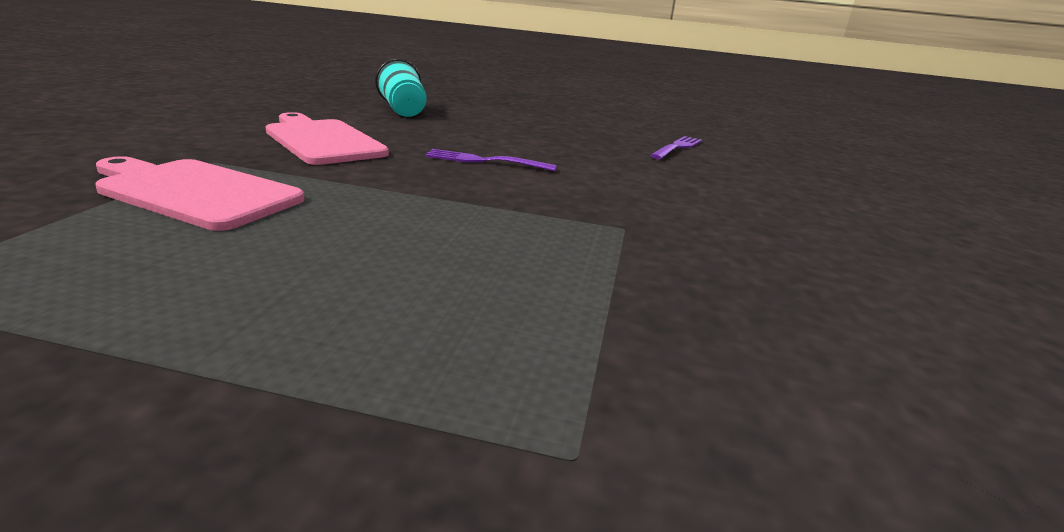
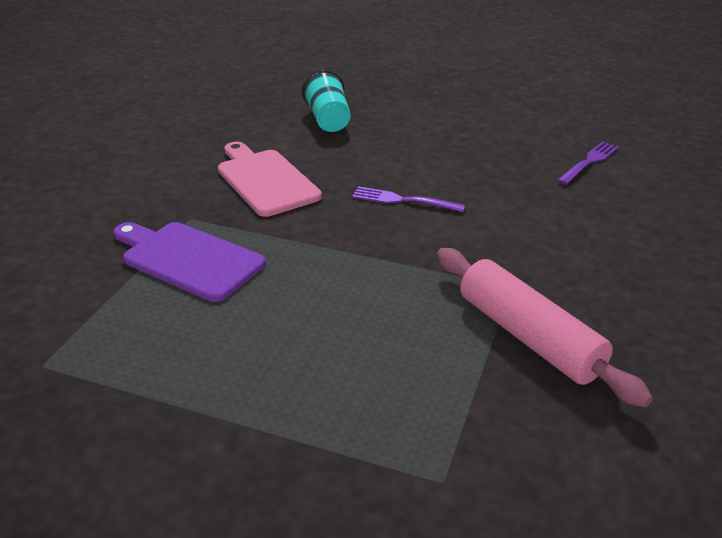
camera: 10 degrees right, 10 degrees up
pink cutting board [95,156,304,231] -> purple cutting board [113,222,266,302]
none -> pink rolling pin [437,248,653,407]

